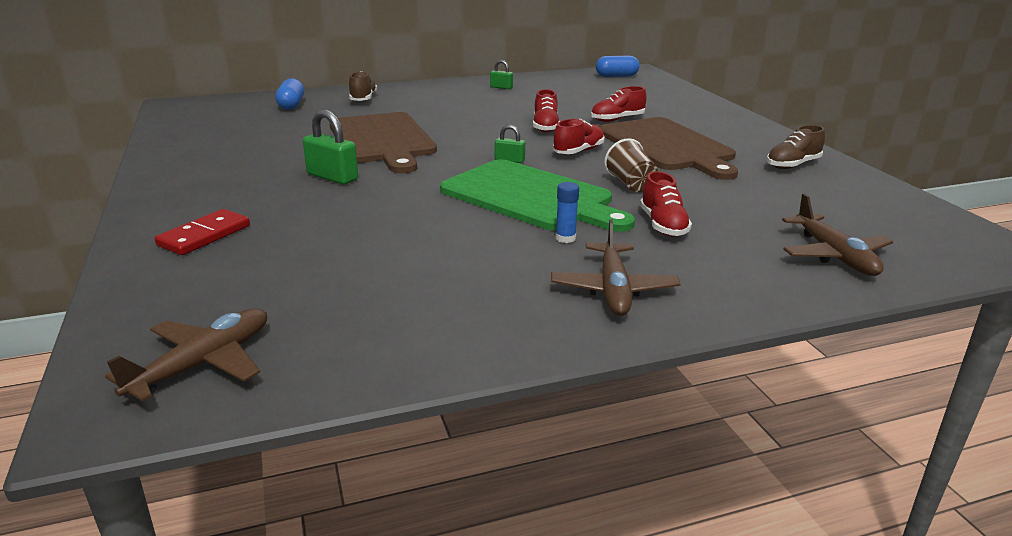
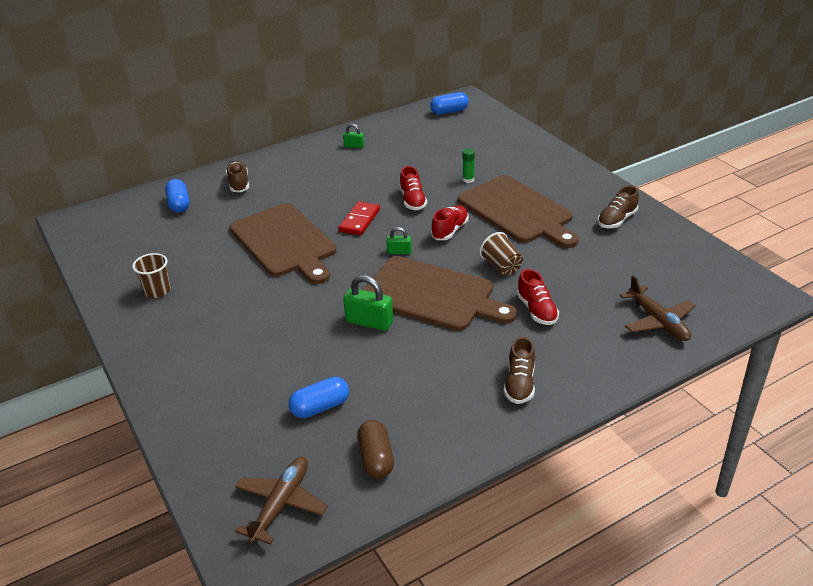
camera: 10 degrees left, 10 degrees up
red domino [155,209,250,255] -> red domino moved to [339,201,380,236]
green padlock [303,110,358,184] -> green padlock moved to [343,275,393,331]
green cutting board [440,159,635,232] -> brown cutting board [363,256,517,331]
brown plane [551,220,680,316] -> brown shoe [504,337,535,404]
blue glue stick [555,182,579,243] -> none
red shoe [591,86,647,122] -> green glue stick [462,149,475,183]
none -> brown cup [132,253,171,298]
none -> blue capsule [288,377,349,418]
none -> brown capsule [357,420,394,479]

